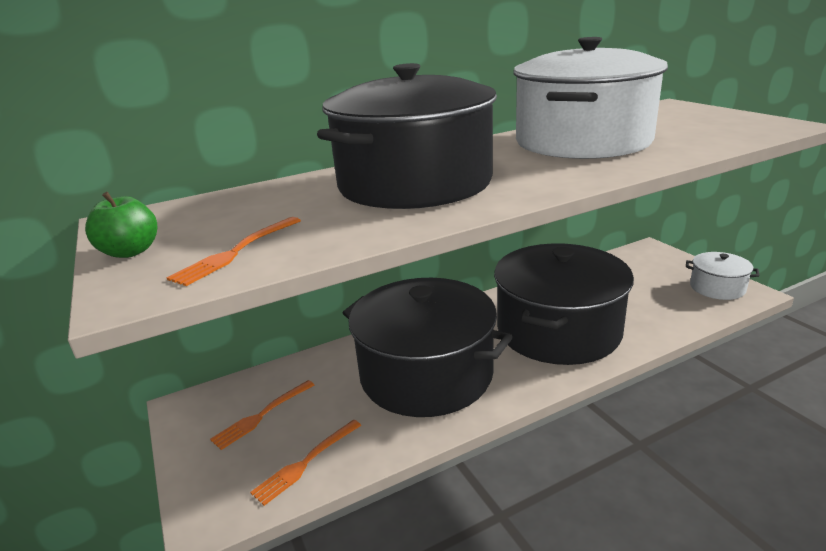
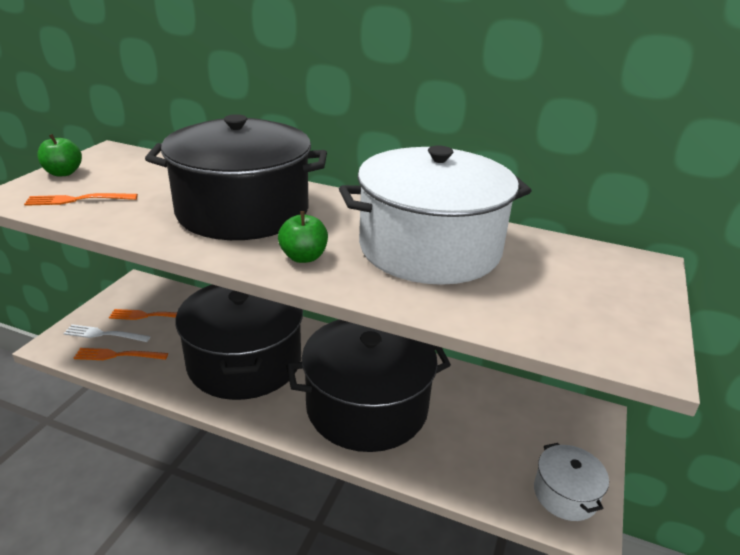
camera: 45 degrees right, 5 degrees up
none -> white fork [63,324,151,342]
none -> green apple [278,211,328,263]

